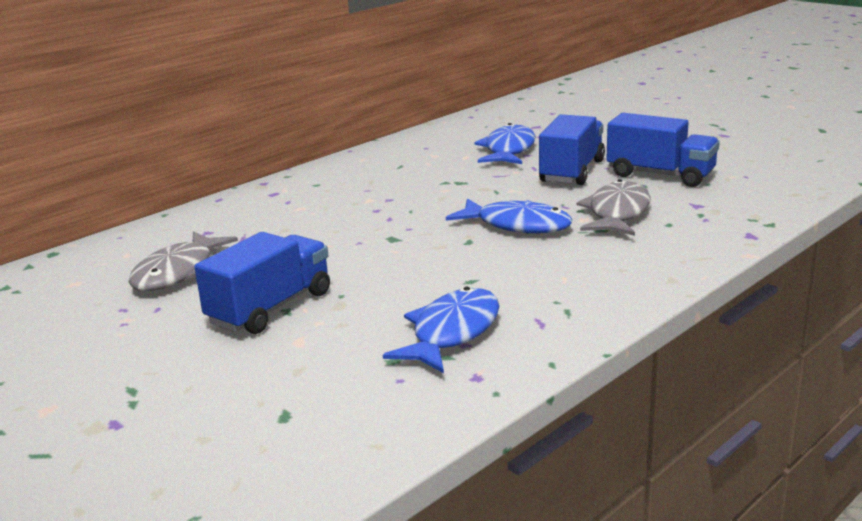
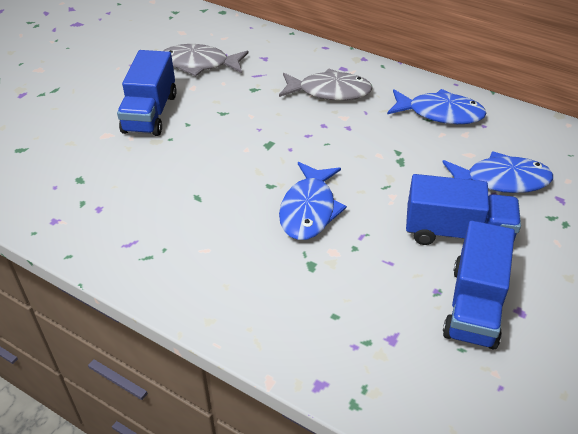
camera: 75 degrees right, 20 degrees up
blue truck [194,232,330,334] -> blue truck turned 75 degrees clockwise [117,50,177,136]
blue fish [383,287,499,373] -> blue fish moved to [387,89,487,124]
grey fish [577,179,651,236] -> grey fish moved to [279,68,373,101]

